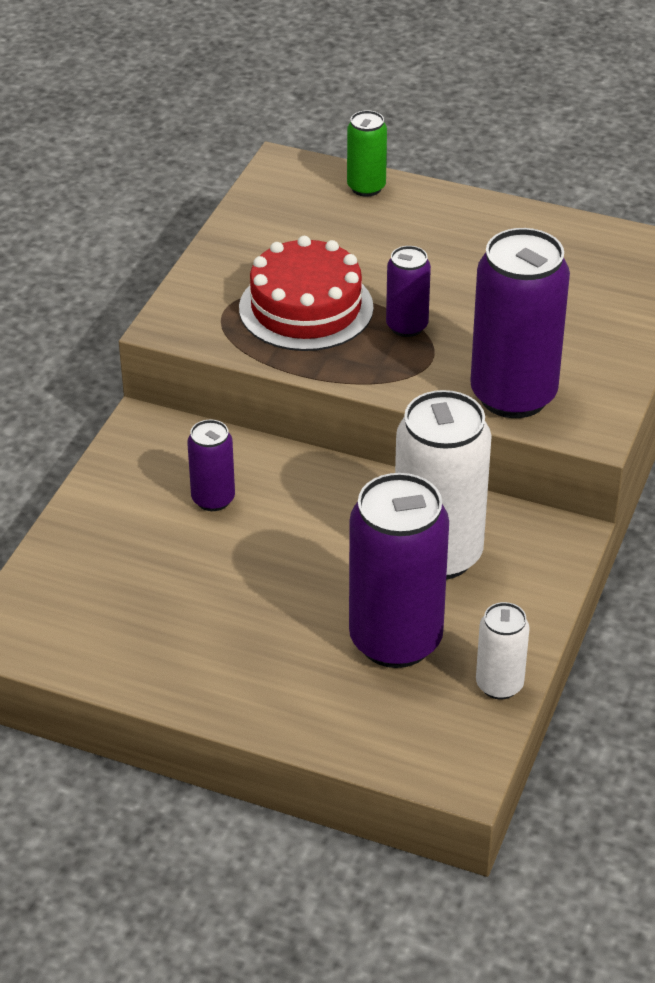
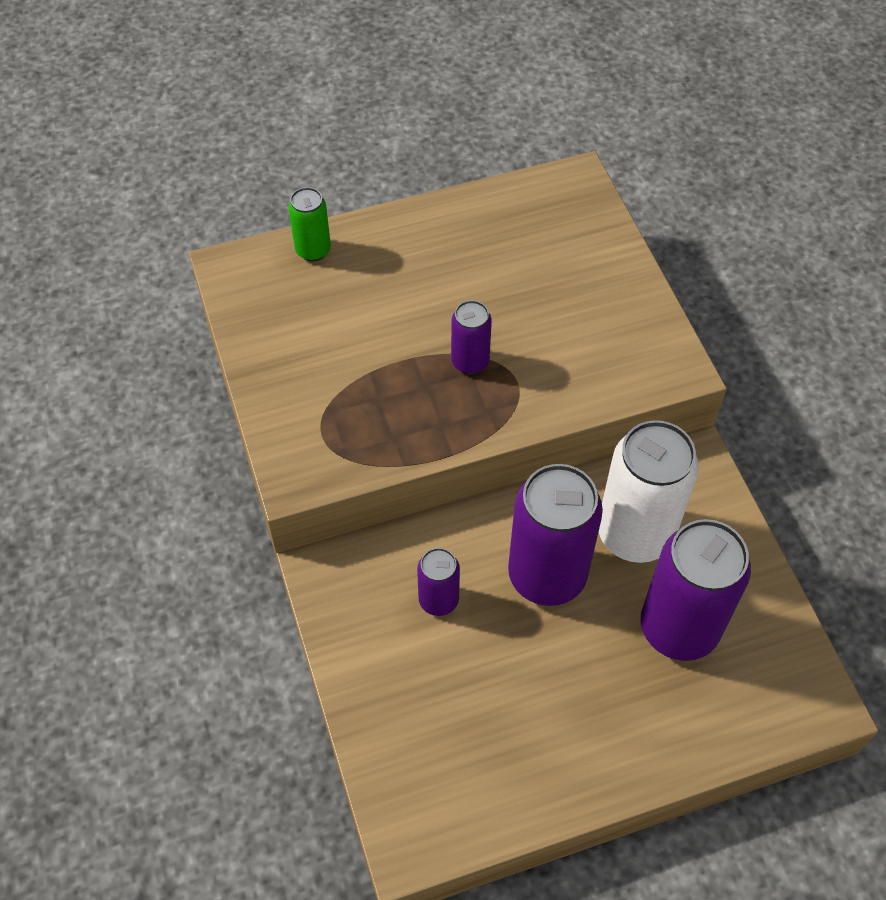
camera: 40 degrees left, 15 degrees up
red cake [239,236,374,351] -> none
purple can [470,228,570,418] -> purple can moved to [508,464,603,606]
white can [476,602,530,699] -> none

